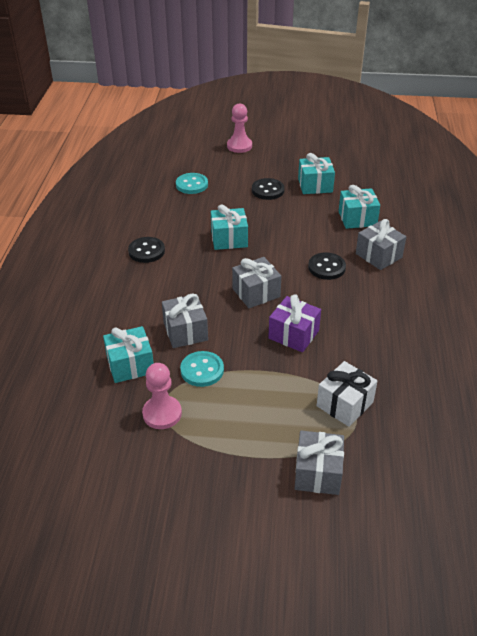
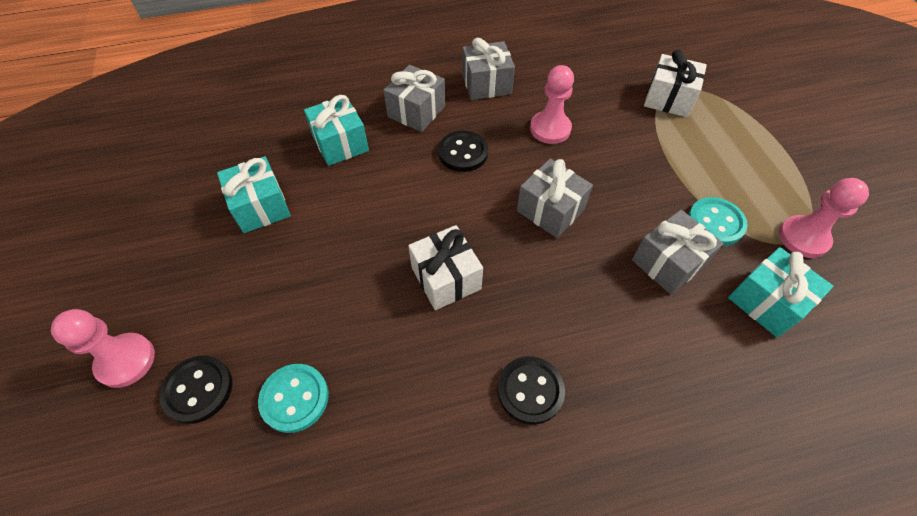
camera: 110 degrees left, 15 degrees up
turquoise gift [211,204,248,250] -> white gift [408,225,483,310]
black button [252,178,284,200] -> black button moved to [160,356,232,424]
purple gift [268,294,321,352] -> none
grey gift [294,431,344,495] -> grey gift moved to [462,37,515,100]
none -> pink pawn [530,65,574,144]

